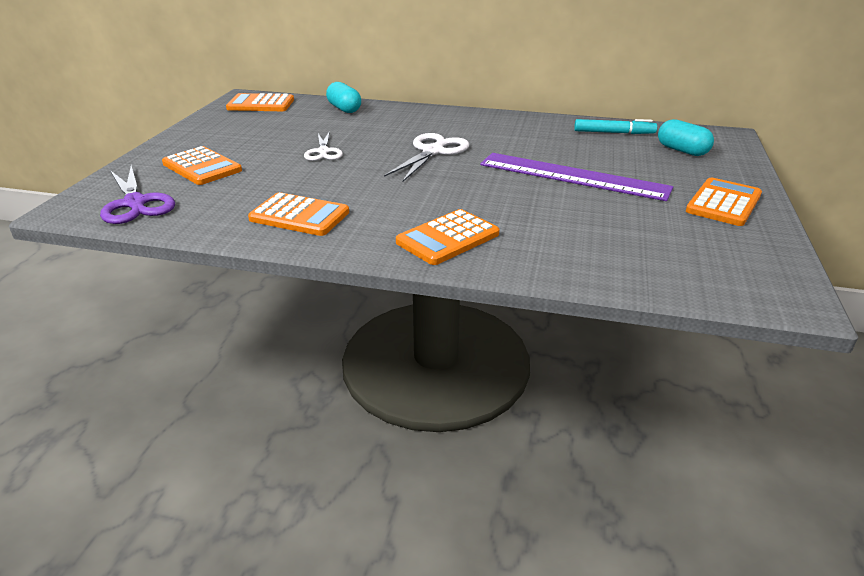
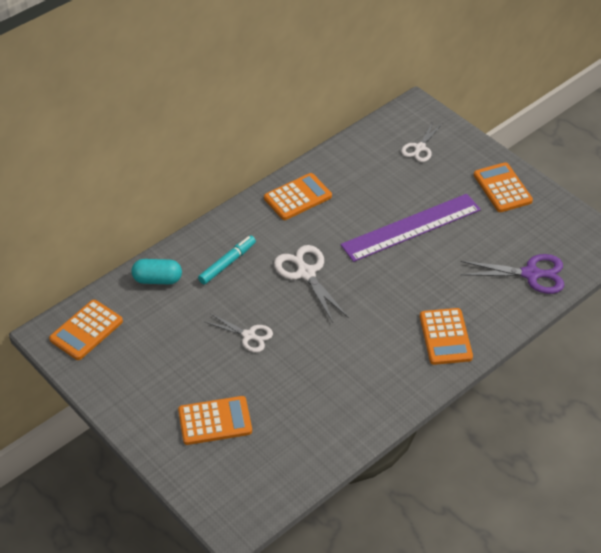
camera: 55 degrees left, 15 degrees up
purple scissors [100,165,175,224] -> purple scissors moved to [460,254,564,294]
orange calculator [248,192,349,236] -> orange calculator moved to [264,173,332,220]
turquoise marker [574,119,657,134] -> turquoise marker moved to [198,236,256,285]
turquoise capsule [658,119,714,156] -> white scissors [401,122,442,162]

